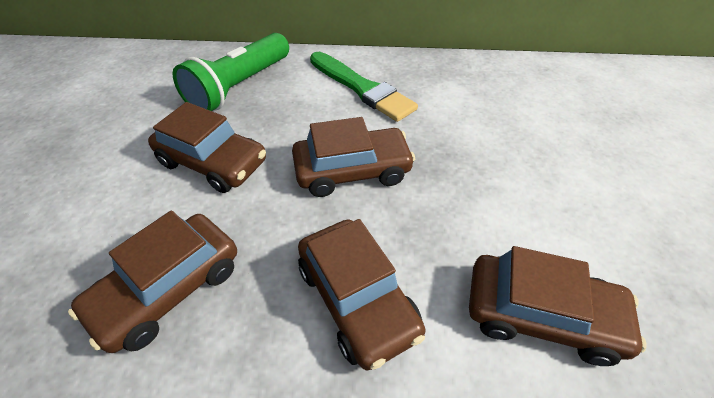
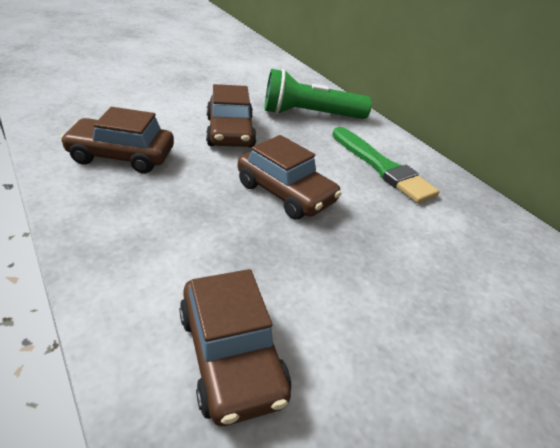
camera: 50 degrees right, 10 degrees down
brown car [298,219,426,370] -> none
green brush [310,52,418,122] -> green brush turned 45 degrees counterclockwise [332,127,439,203]

